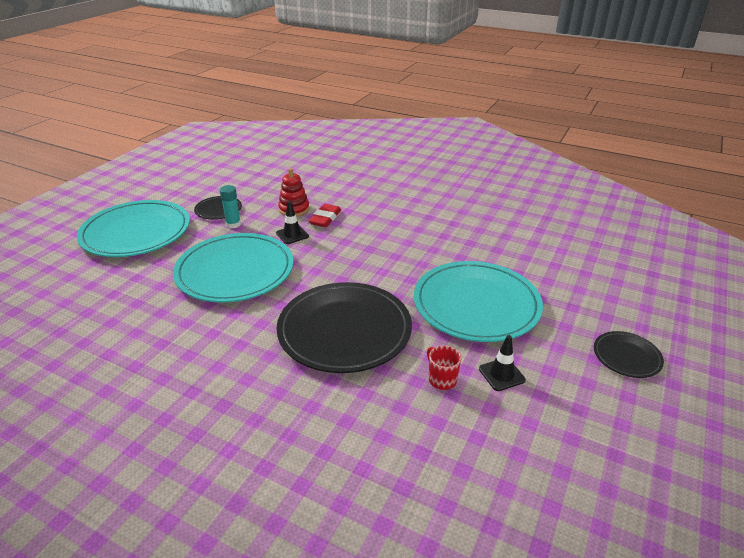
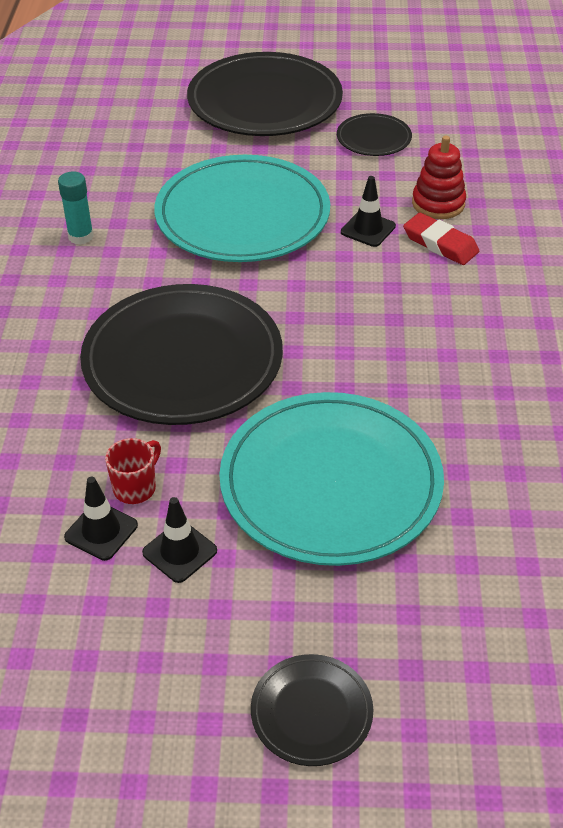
camera: 65 degrees right, 10 degrees up
turquoise plate [77,200,190,257] -> black plate [187,52,343,136]
turquoise glue stick [220,185,241,228] -> turquoise glue stick moved to [58,171,94,245]
red eraser [309,204,341,227] -> red eraser turned 45 degrees clockwise [403,213,479,265]
none -> black traffic cone [64,477,138,561]

